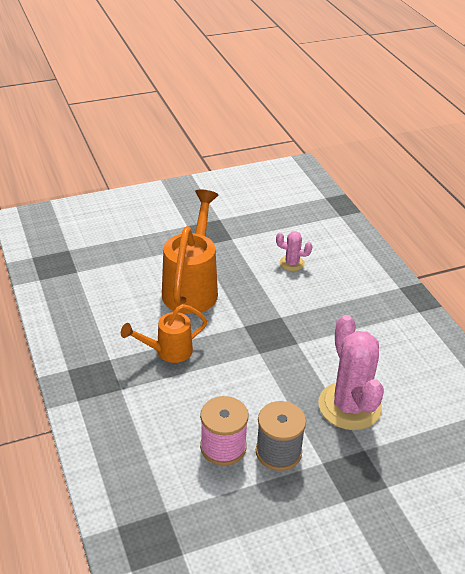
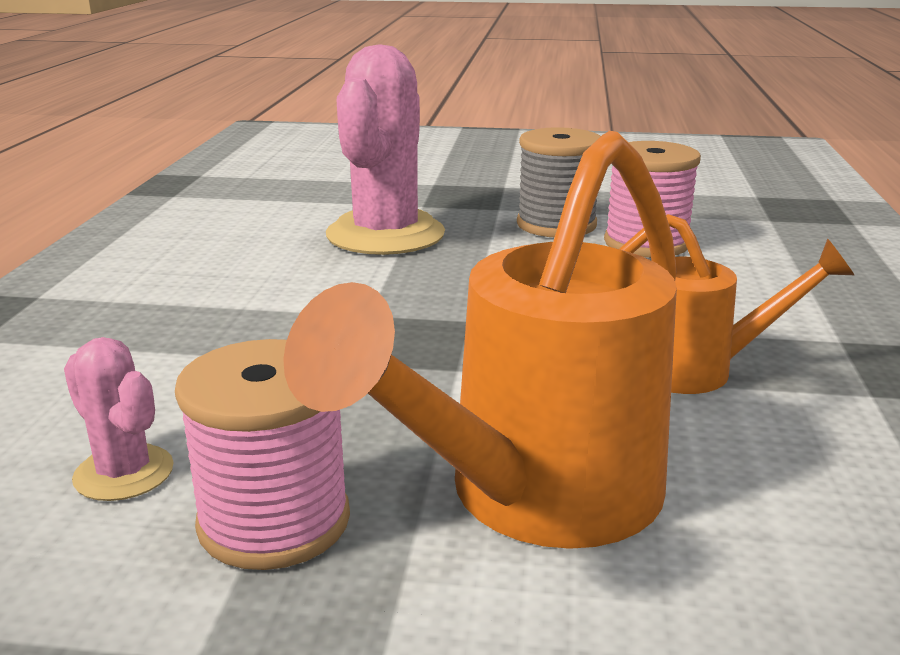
camera: 150 degrees left, 15 degrees down
none -> pink spool [175,339,350,570]

